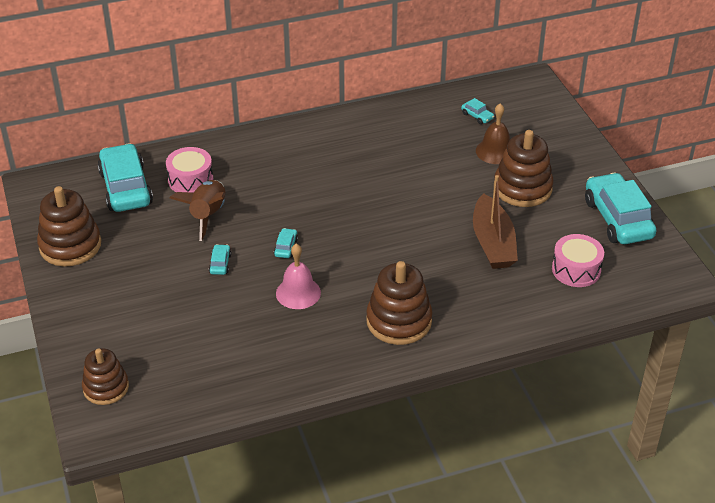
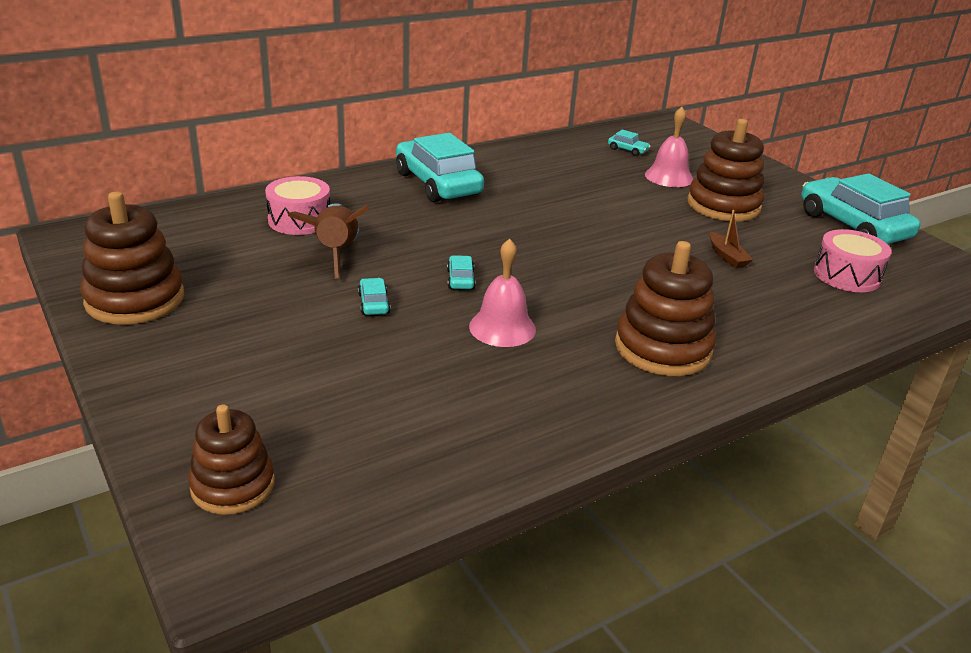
camera: 15 degrees left, 10 degrees down
turquoise car [98,143,153,212] -> turquoise car moved to [396,133,484,202]
brown boat [473,175,518,269] -> brown boat [710,210,753,268], size x0.47
brown bell [476,103,510,164] -> pink bell [645,107,693,187]

